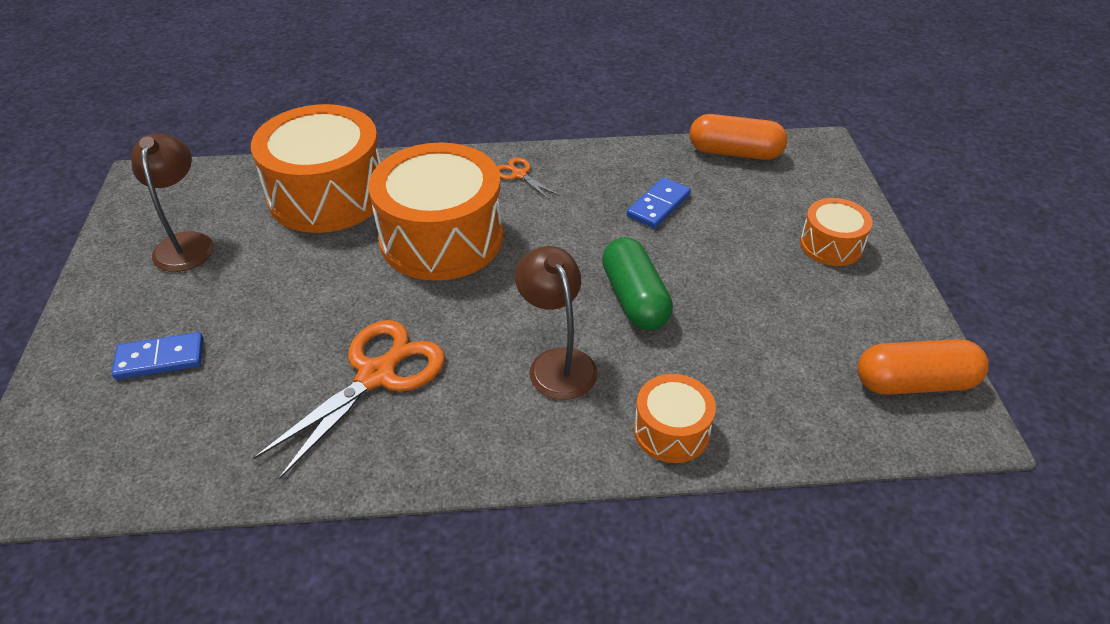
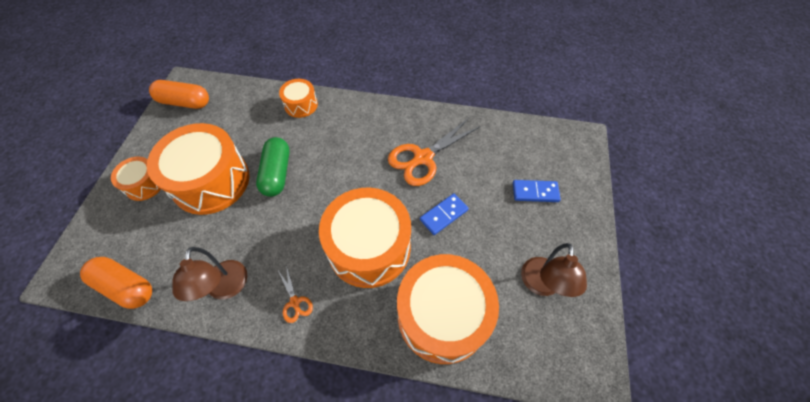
camera: 165 degrees left, 15 degrees up
brown lamp [515,246,598,400] -> brown lamp moved to [172,247,247,301]
blue domino [627,177,691,228] -> blue domino moved to [420,193,469,235]
none -> orange drum [147,123,250,215]

